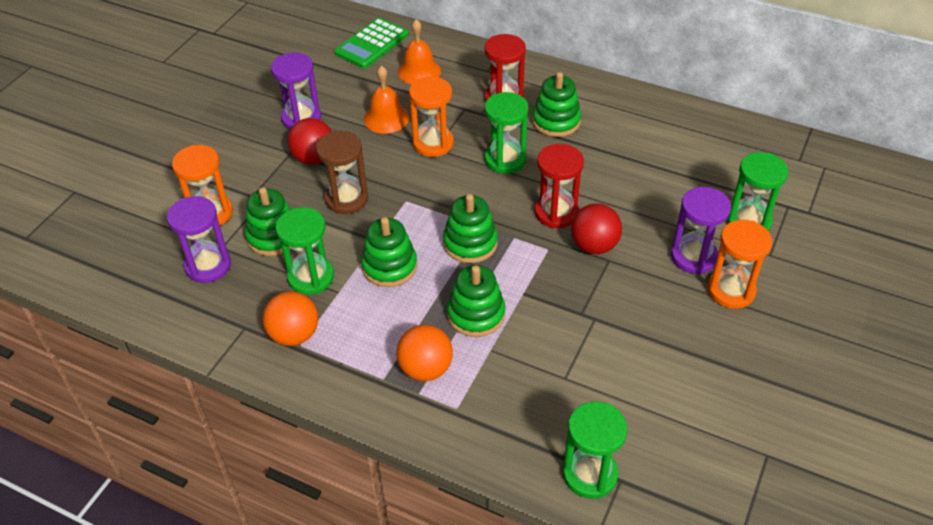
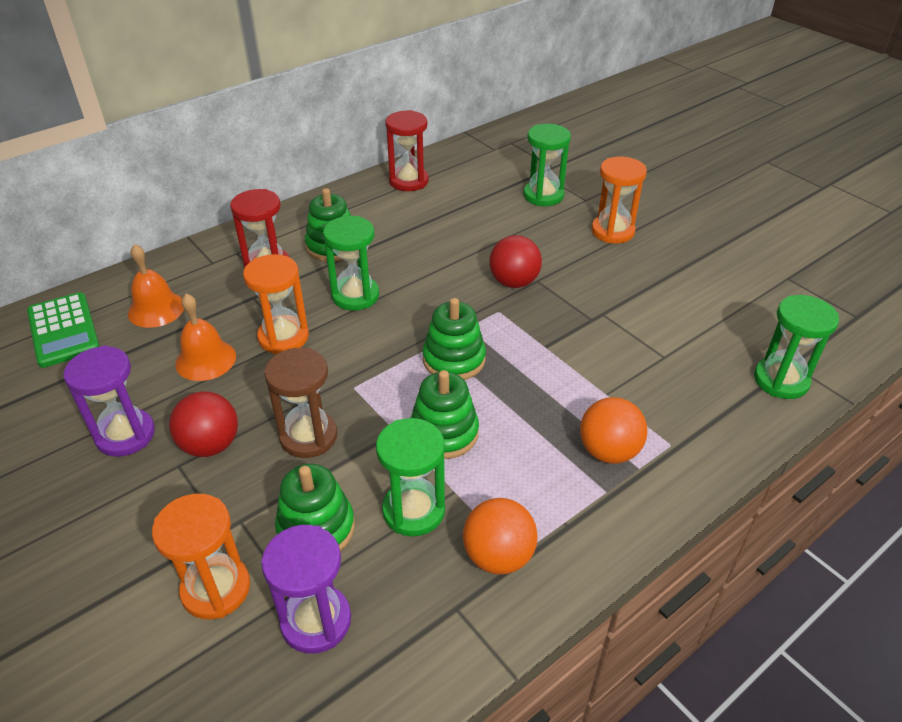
camera: 65 degrees left, 5 degrees down
green stacking toy [447,265,505,337] -> none
red hourglass [535,144,584,228] -> red hourglass moved to [385,110,429,191]
purple hourglass [671,187,731,274] -> none

